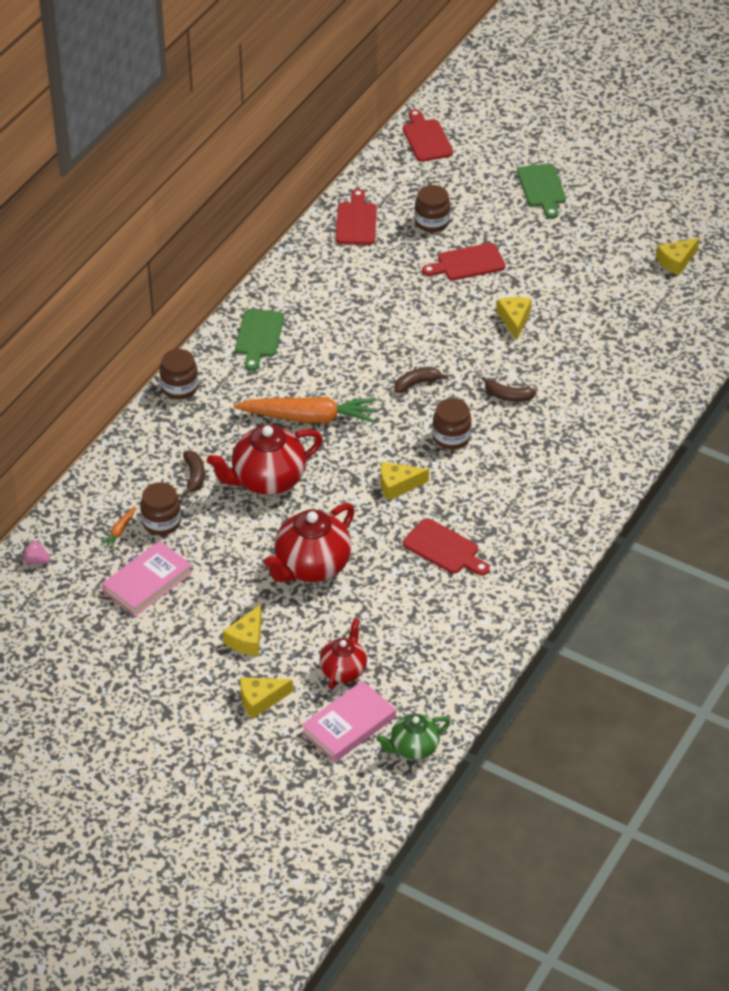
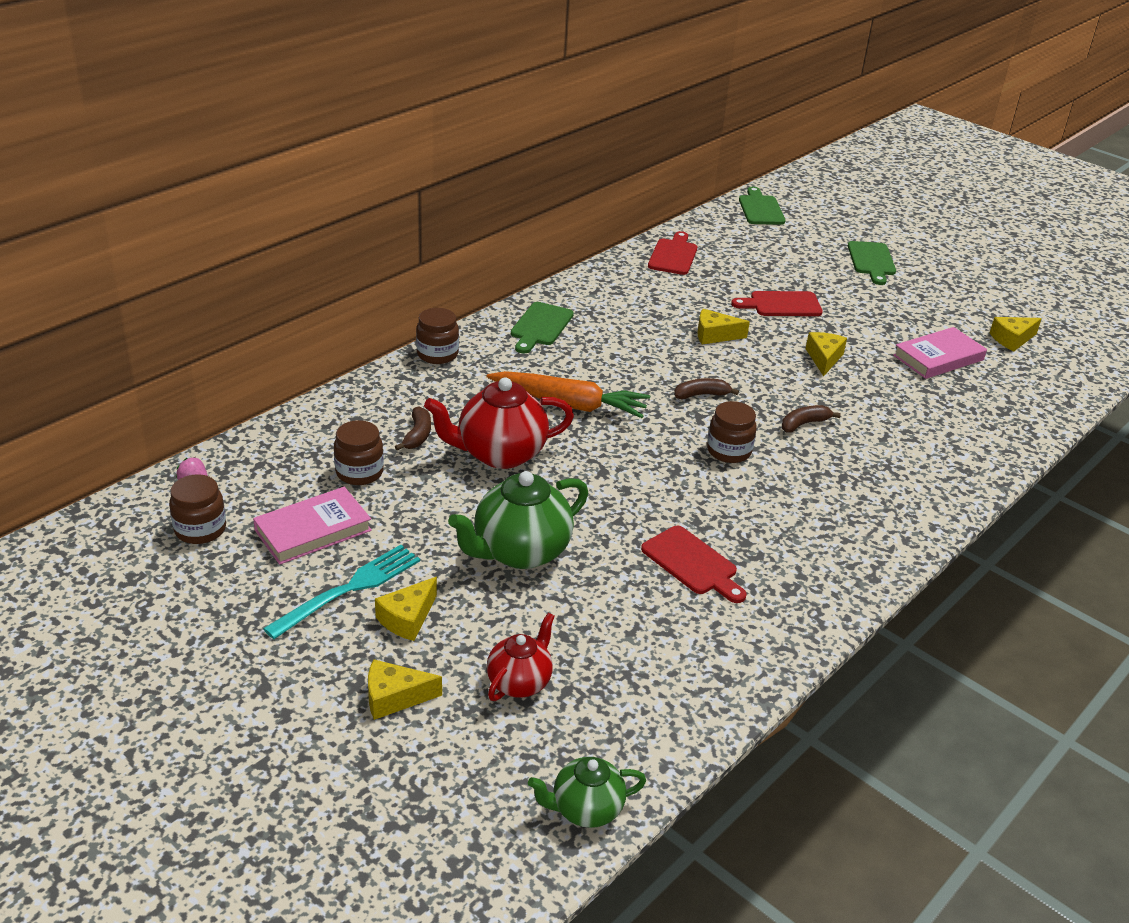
camera: 10 degrees right, 10 degrees down
orange carrot [100,506,135,550] -> none
red teapot [264,503,355,582] -> green teapot [448,471,588,569]
pink book [301,681,396,762] -> pink book moved to [893,327,987,379]
yellow cheese [381,462,429,500] -> yellow cheese moved to [697,309,750,344]
red cutting board [403,109,453,162] -> green cutting board [739,187,785,225]
brown jar [415,185,450,232] -> brown jar moved to [169,474,226,544]
brown banana [482,376,537,402] -> brown banana turned 120 degrees clockwise [782,405,841,433]
none -> turquoise fork [263,545,420,639]

